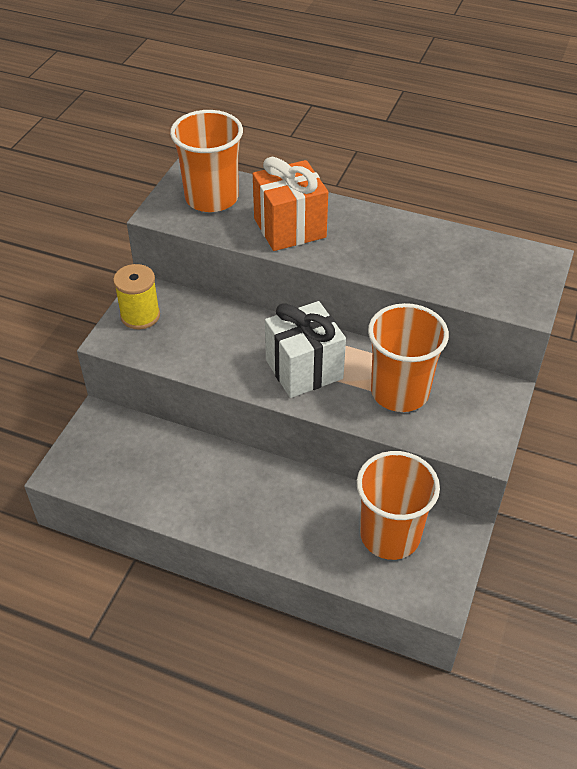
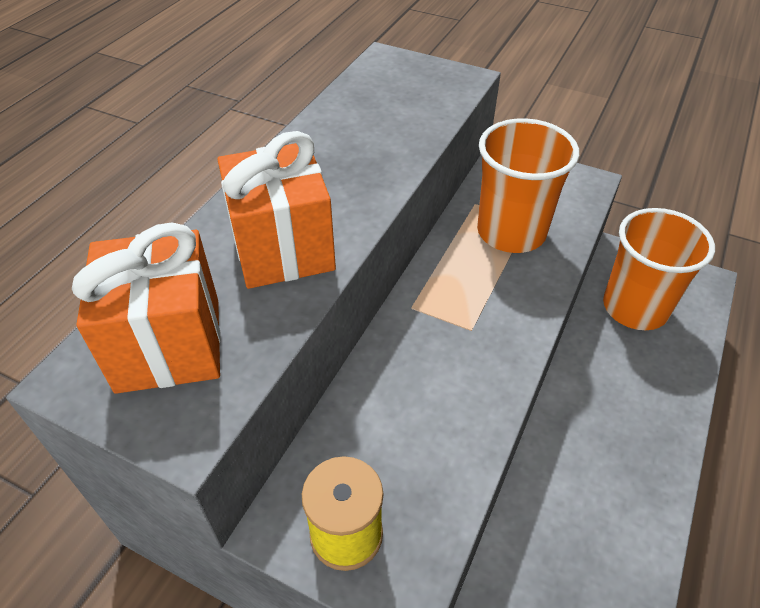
camera: 85 degrees left, 0 degrees up
orange cup [170,110,243,212] -> orange gift [72,223,221,394]
white gift [265,301,346,398] -> none

